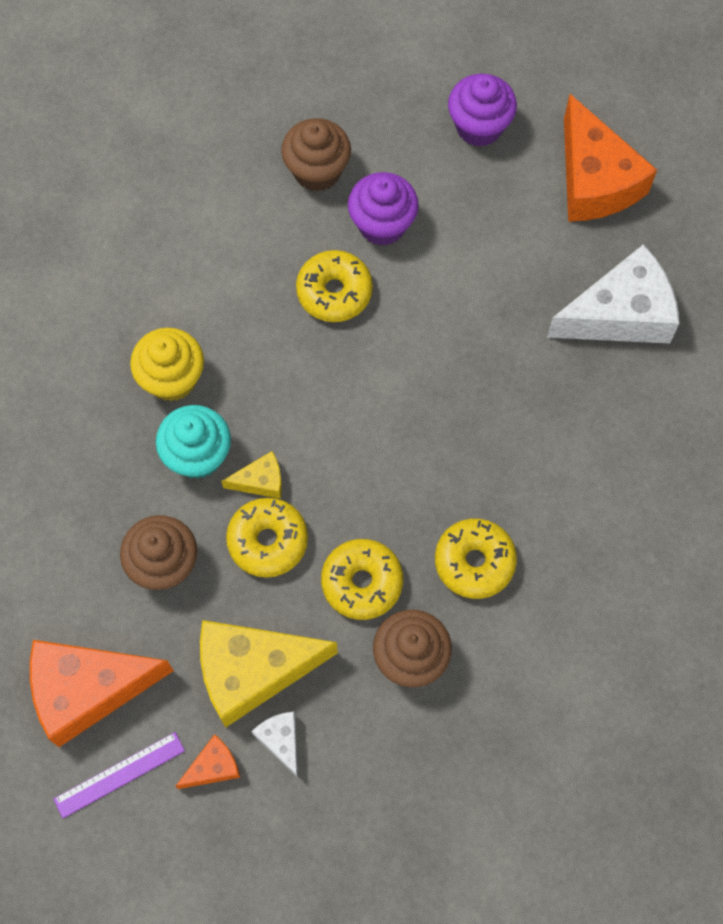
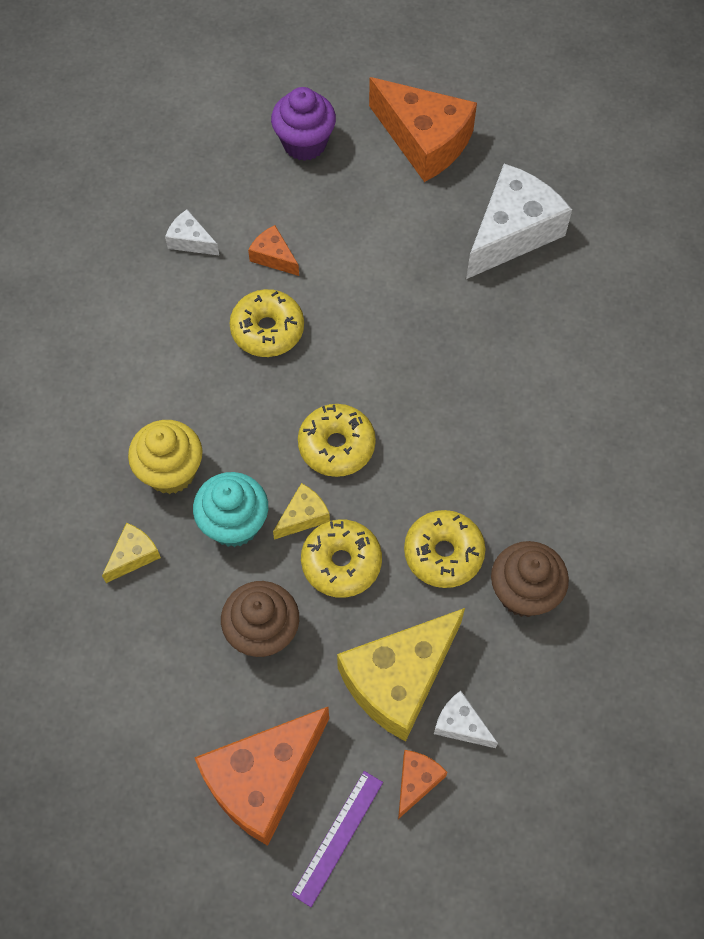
camera: 30 degrees left, 5 degrees down
brown cupcake [281,118,351,192] -> white cheese [165,210,219,255]
purple cupcake [348,172,419,245] -> orange cheese [248,225,299,276]
yellow donut [435,519,517,599] -> yellow donut moved to [298,404,376,477]
none -> yellow cheese [102,523,161,583]

